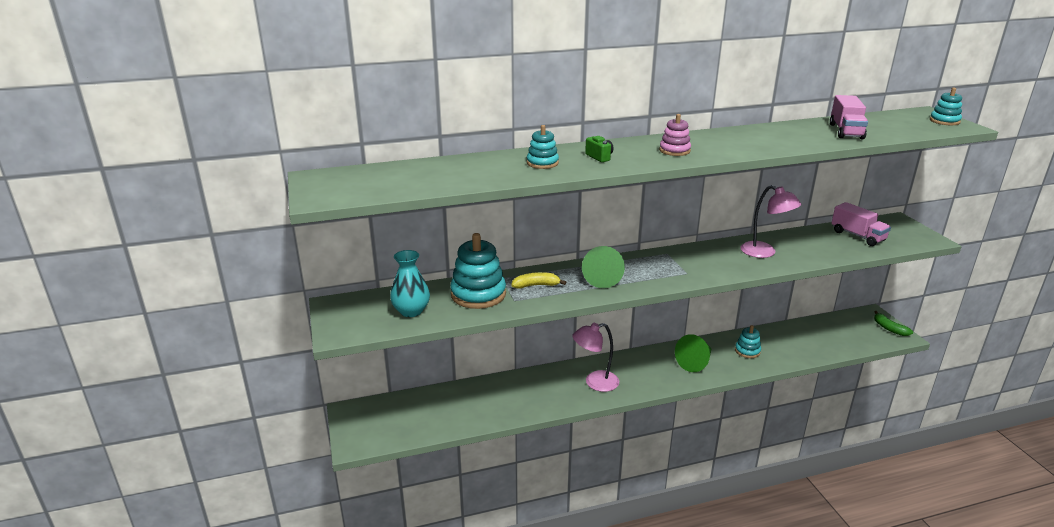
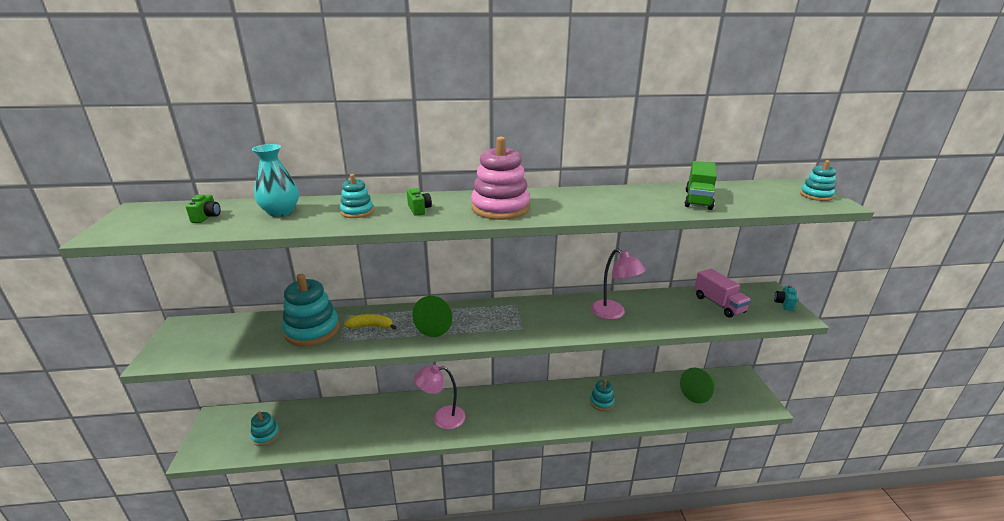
camera: 10 degrees right, 0 degrees up
turquoise vase [390,250,430,317] -> turquoise vase moved to [252,144,299,217]
pink stacking toy [659,114,691,156] -> pink stacking toy [471,137,530,220], size x1.85
green cone [675,334,712,372] -> green cone moved to [680,368,716,403]
pink truck [830,95,868,139] -> green truck [684,161,717,210]
green banana [874,311,913,336] -> none
none -> green camera [186,195,221,223]
none -> turquoise stacking toy [251,411,280,446]
none -> turquoise camera [774,286,798,311]

